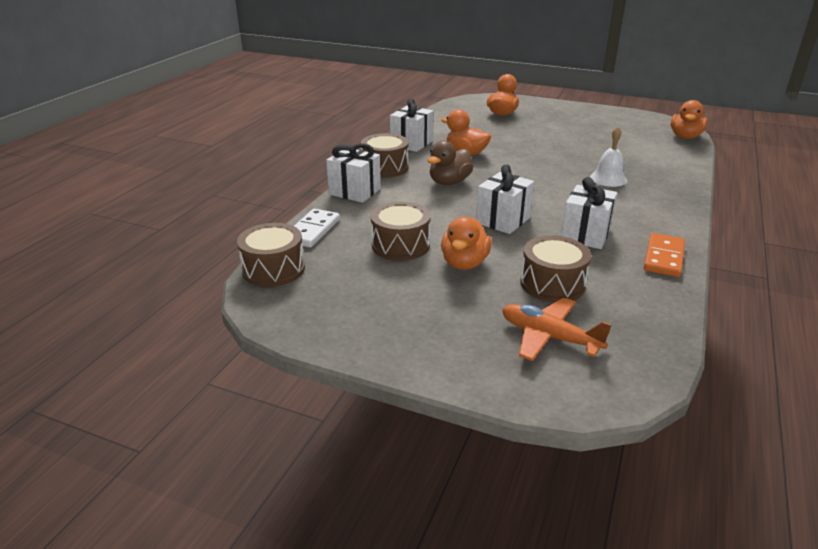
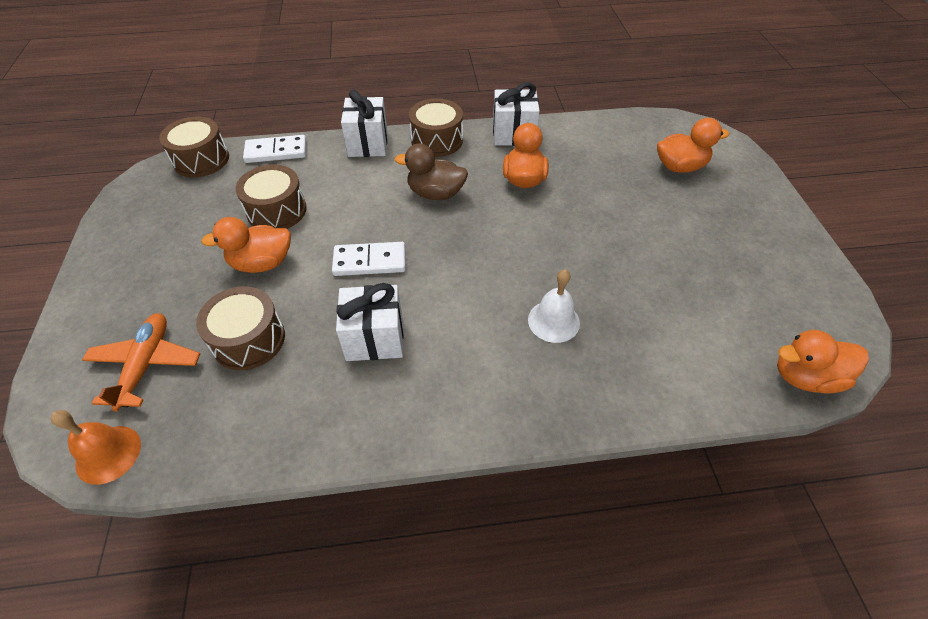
camera: 60 degrees right, 20 degrees up
white gift [476,164,534,234] -> white domino [332,242,406,276]
orange domino [644,233,685,277] -> none
none -> orange bell [51,410,141,485]

